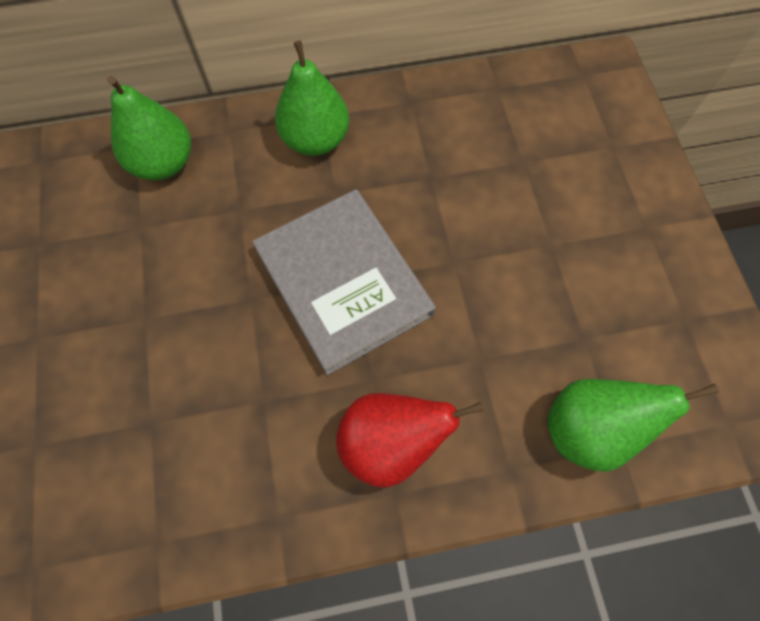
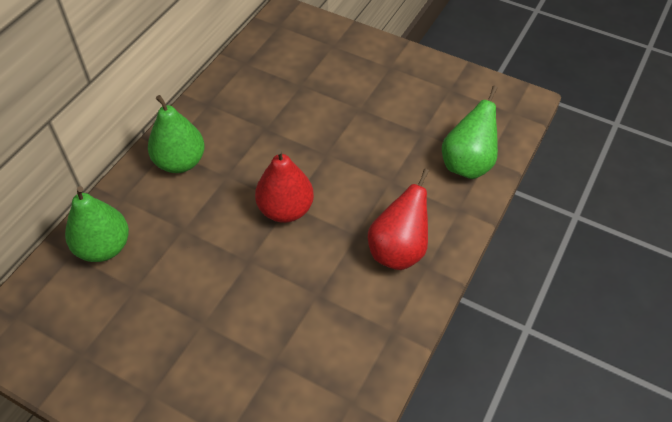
camera: 50 degrees left, 15 degrees down
grey book [252,189,436,375] -> red pear [255,149,314,223]

